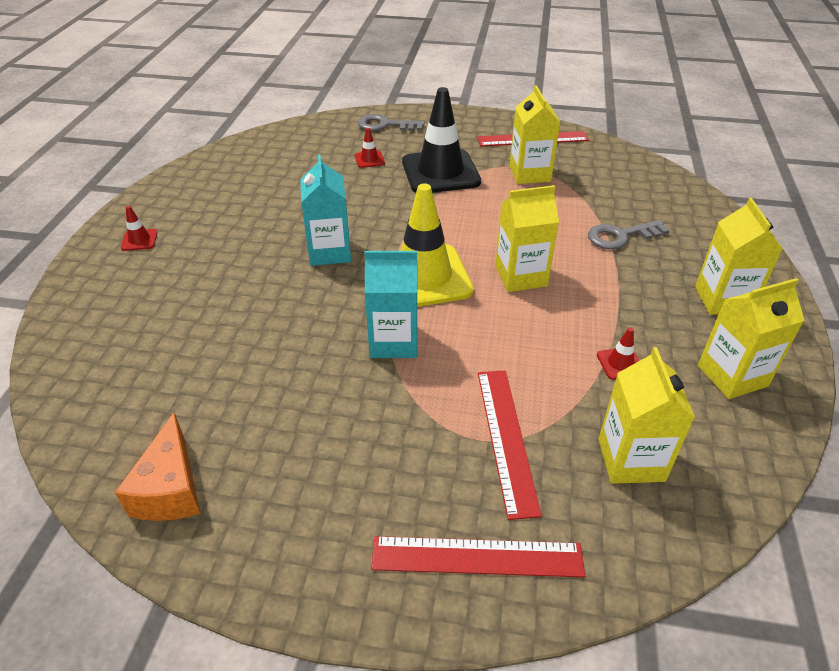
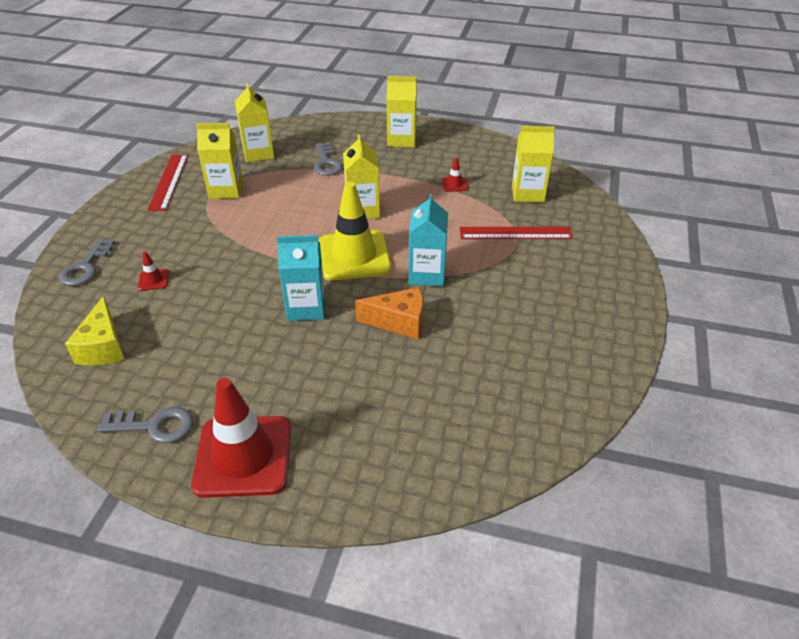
camera: 85 degrees left, 0 degrees up
orange cheese [115,412,200,521] -> orange cheese moved to [355,287,423,339]
red traffic cone [121,206,158,251] -> red traffic cone [191,378,291,498], size x2.49
red ruler [371,536,585,577] -> none
black traffic cone [402,87,481,193] -> none
yellow carton [698,278,805,399] -> yellow carton moved to [235,83,274,162]
none -> yellow cheese [65,296,125,365]
none -> grey key [97,407,193,443]

